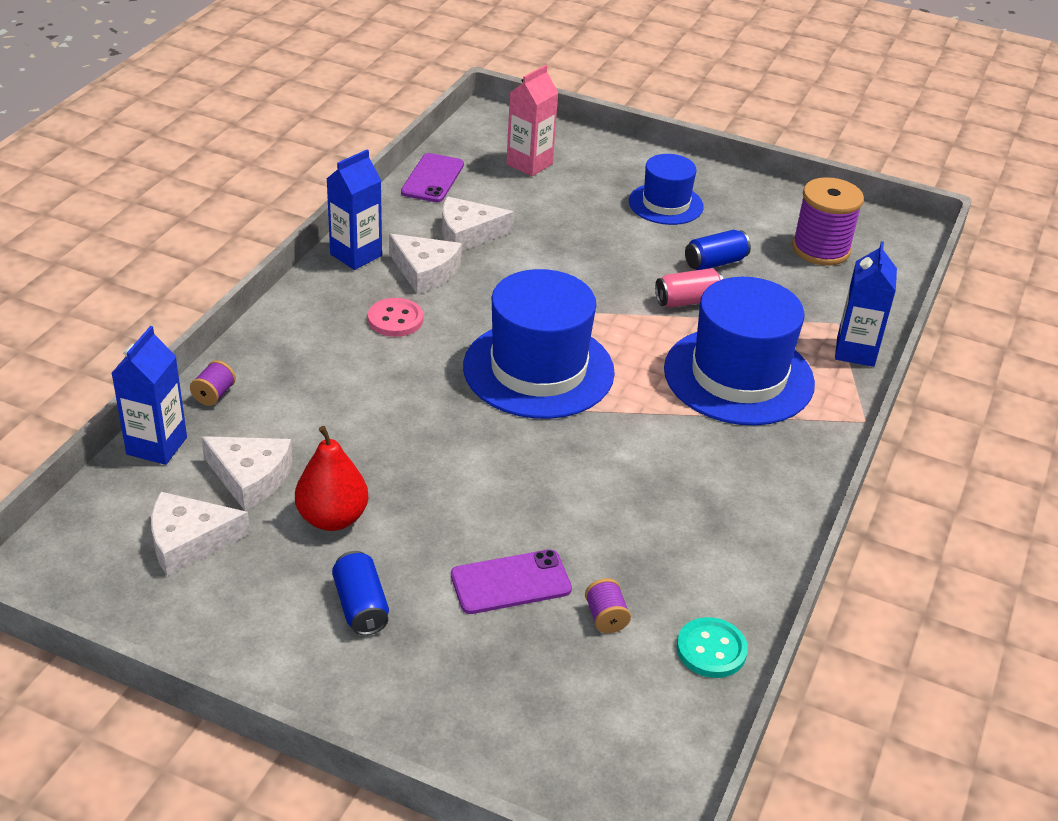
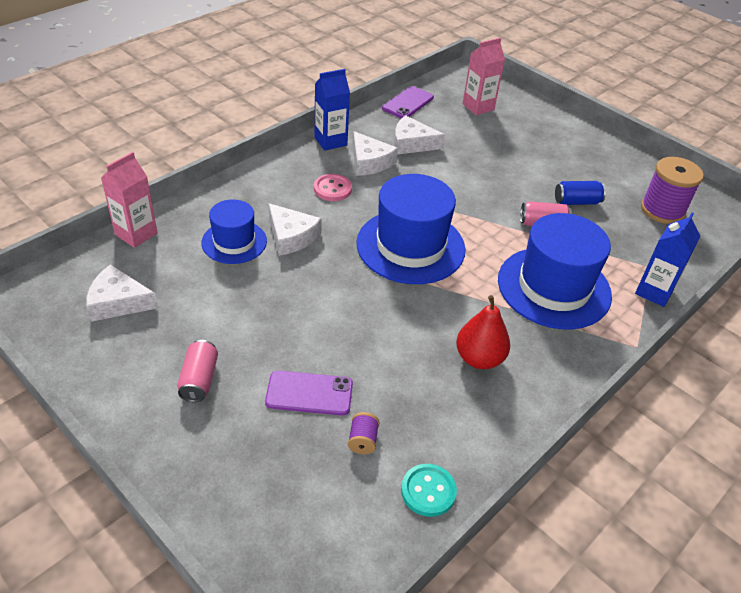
camera: 20 degrees right, 5 degrees up
blue carton [111,326,187,465] -> pink carton [101,152,158,248]
purple spool [190,360,236,406] -> none
white cheese [201,436,293,511] -> white cheese moved to [268,203,322,256]
red pear [295,426,368,531] -> red pear moved to [456,295,510,369]
blue can [332,551,389,635] -> pink can [177,340,218,403]
blue hat [629,154,704,225] -> blue hat moved to [201,199,267,264]

